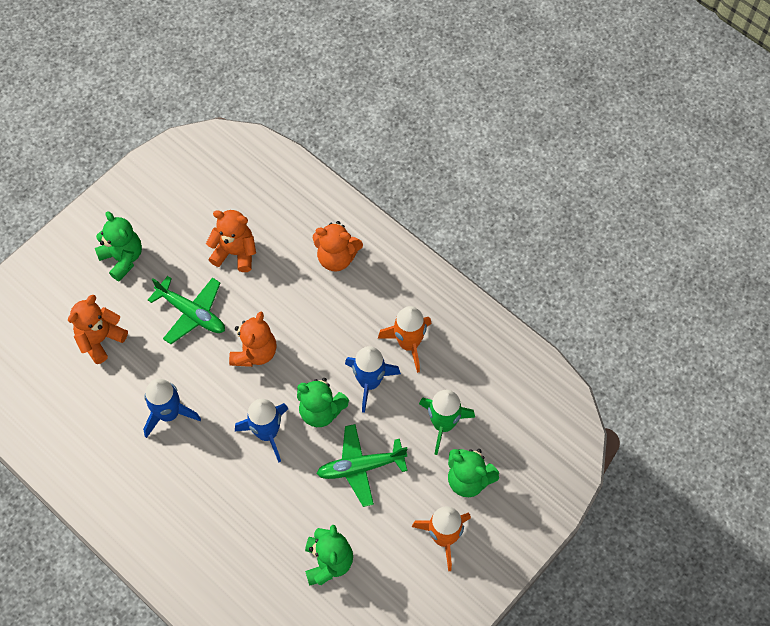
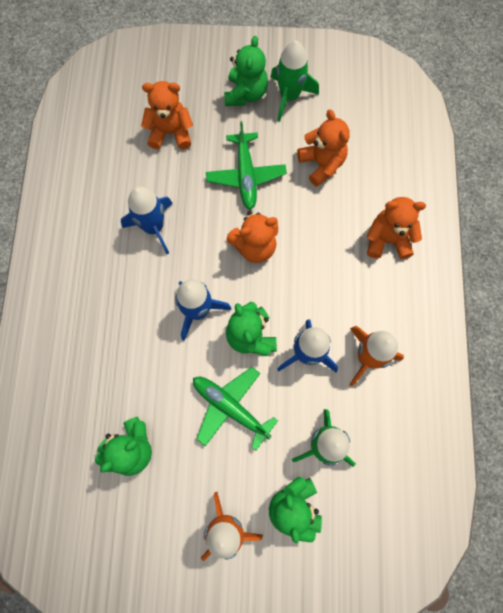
camera: 50 degrees right, 10 degrees up
orange teddy bear [313,221,363,271] -> orange teddy bear turned 120 degrees clockwise [367,197,426,259]
none -> green rocket [270,41,319,121]

